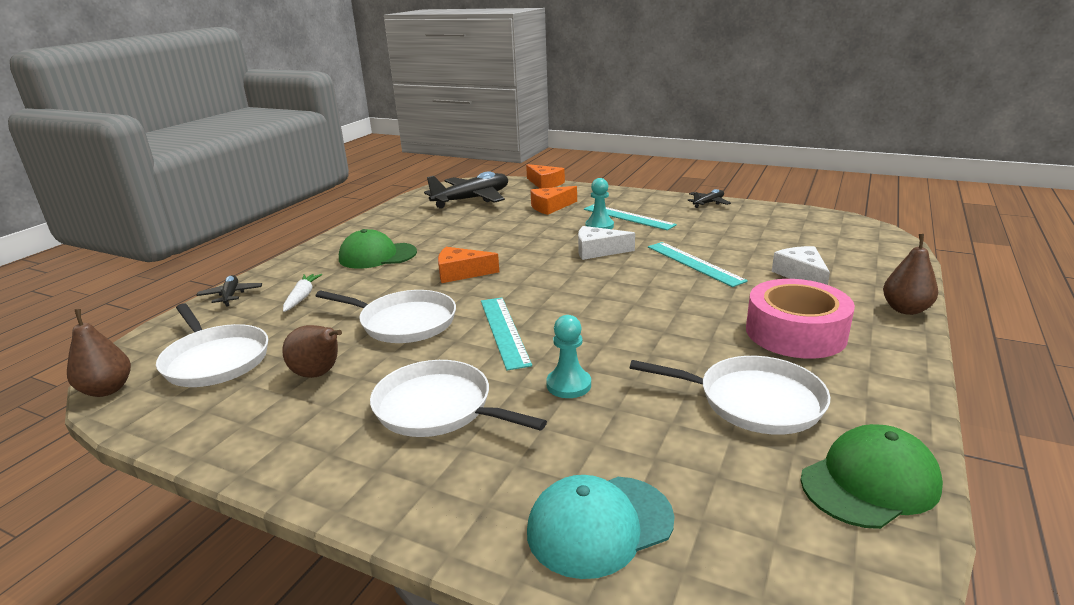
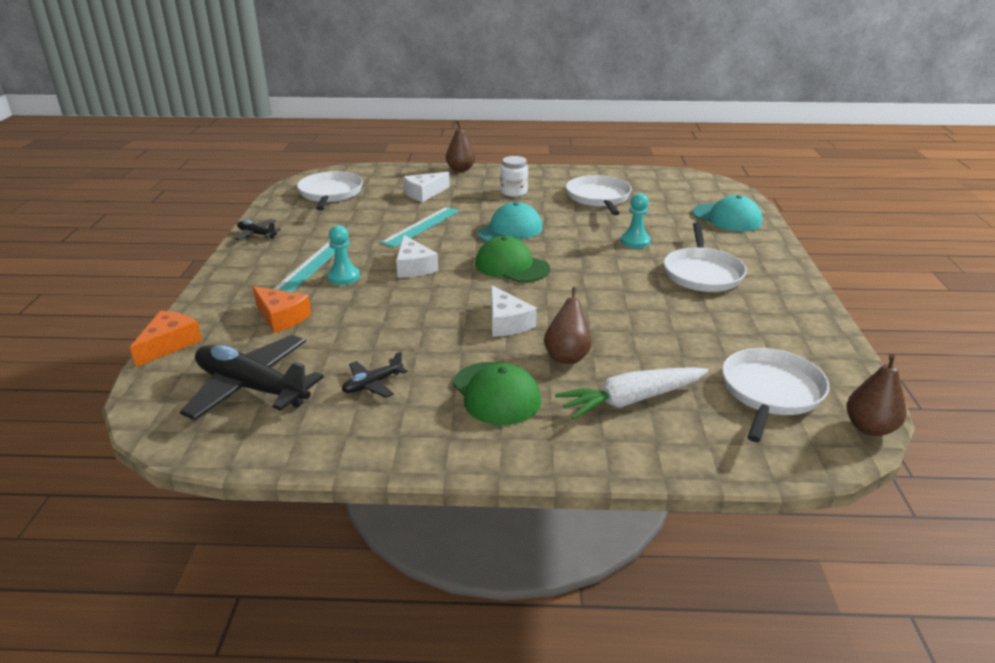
camera: 115 degrees left, 5 degrees up
black plane [196,275,262,307] -> black plane moved to [342,351,408,398]
brown pear [282,325,342,378] -> brown pear moved to [544,287,592,364]
white carrot [283,274,322,312] -> white carrot [555,367,709,420], size x1.68
white pan [316,290,456,343] -> white pan moved to [297,171,363,211]
orange cheese [438,247,499,283] -> white cheese [491,285,537,337]
turquoise ruler [481,297,532,371] -> none
pink tape [746,279,855,358] -> white jar [500,156,528,197]
green cap [800,424,943,529] -> green cap moved to [475,236,550,282]
none -> turquoise cap [478,202,543,242]

